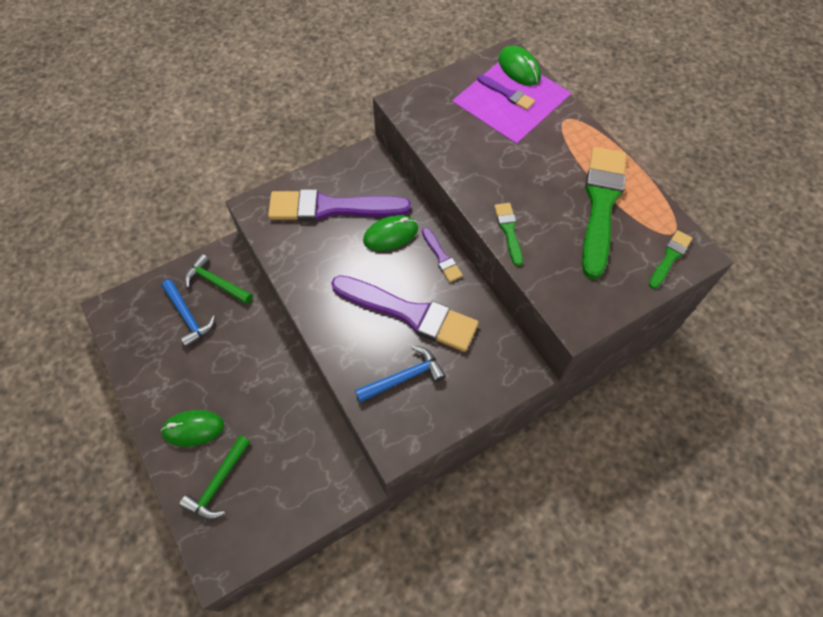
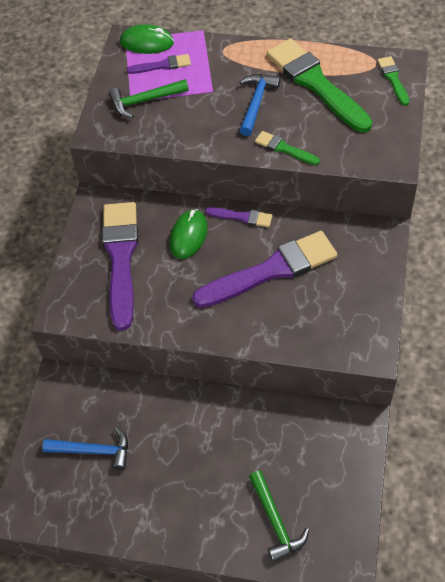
camera: 45 degrees left, 5 degrees down
green mouse [160,410,224,447] -> none
green hammer [184,254,253,304] -> green hammer moved to [109,79,189,118]
purple brush [268,189,411,221] -> purple brush turned 135 degrees clockwise [102,202,138,331]
blue hammer [355,346,446,402] -> blue hammer moved to [239,74,281,136]

